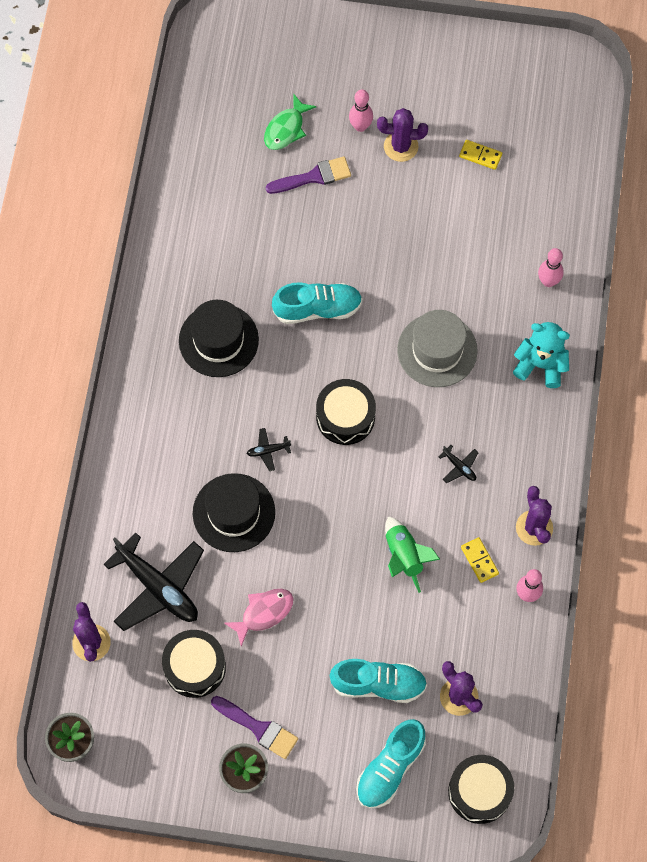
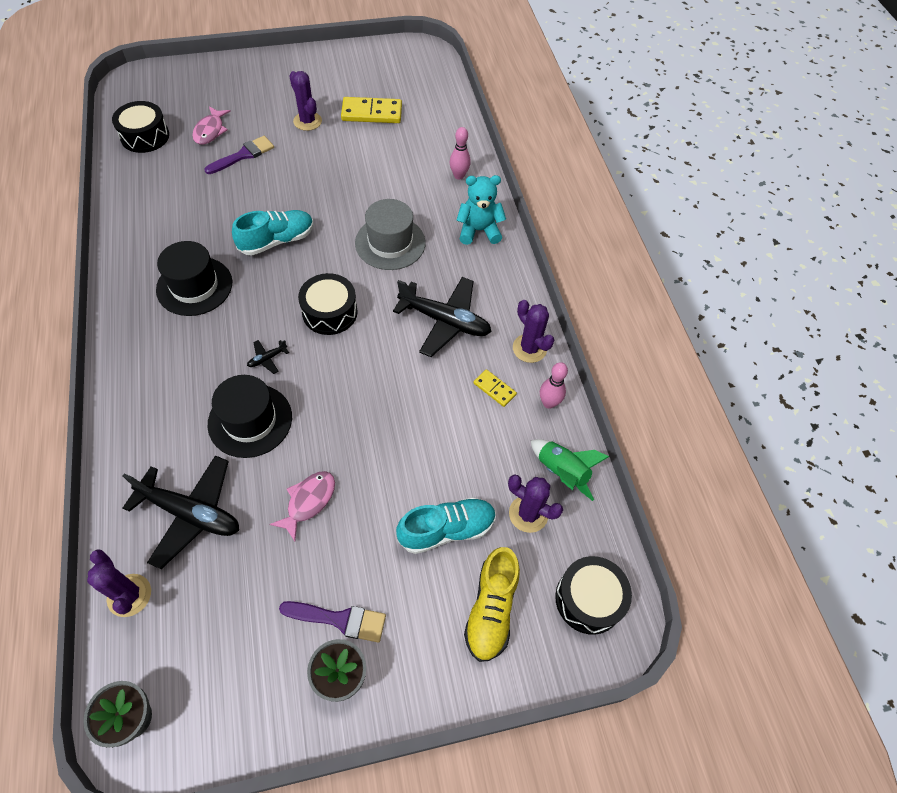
camera: 25 degrees left, 10 degrees down
black drum [162,630,226,698] -> black drum moved to [112,101,169,153]
green fish [264,93,317,150] -> pink fish [192,107,231,144]
pink bowling pin [349,89,373,132] -> none
turquoise shoe [356,719,426,808] -> yellow shoe [464,547,520,662]
purple cactus [377,108,428,162] -> purple cactus turned 75 degrees clockwise [289,71,322,131]
green rocket [385,516,440,593] -> green rocket moved to [531,439,609,501]
black plane [438,445,478,483] -> black plane [393,277,492,357], size x2.41
yellow domino [459,140,502,170] -> yellow domino [341,97,402,123], size x1.86

